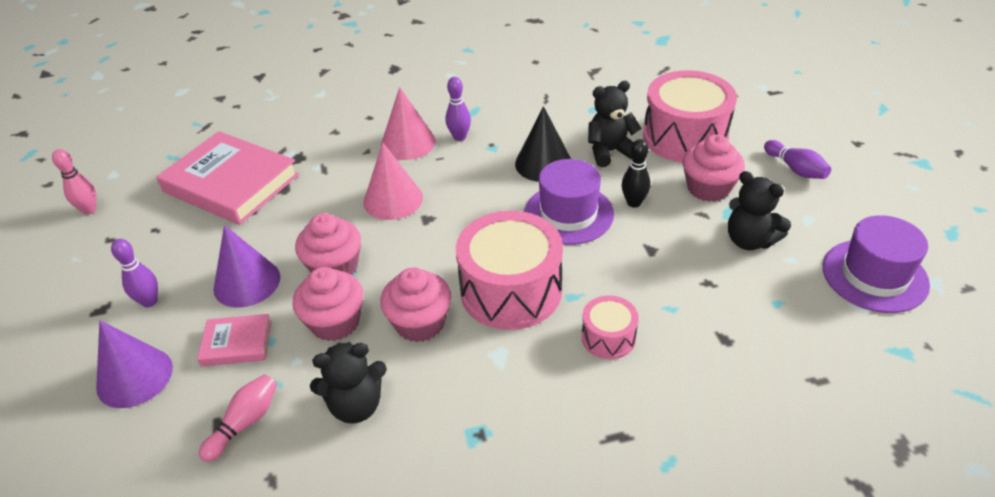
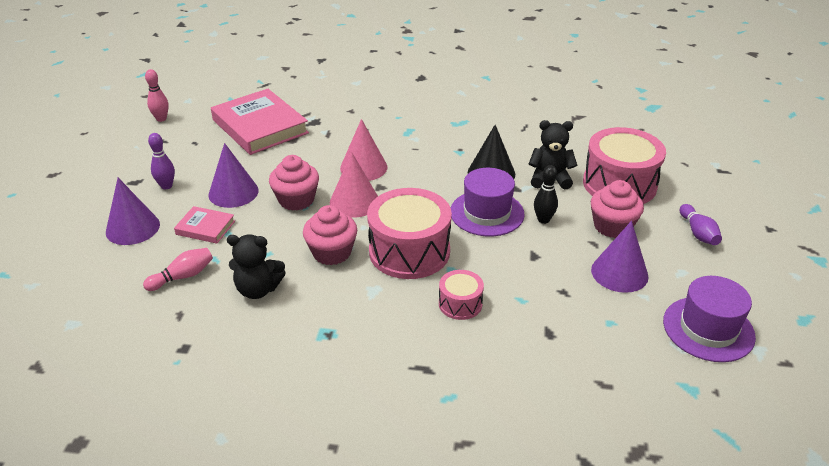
camera: 20 degrees right, 5 degrees down
pink cupcake [293,267,363,341] -> none
pink cone [381,87,436,160] -> pink cone moved to [330,152,378,218]
purple bowling pin [446,77,471,141] -> none
black teddy bear [728,171,791,250] -> purple cone [591,221,649,293]

